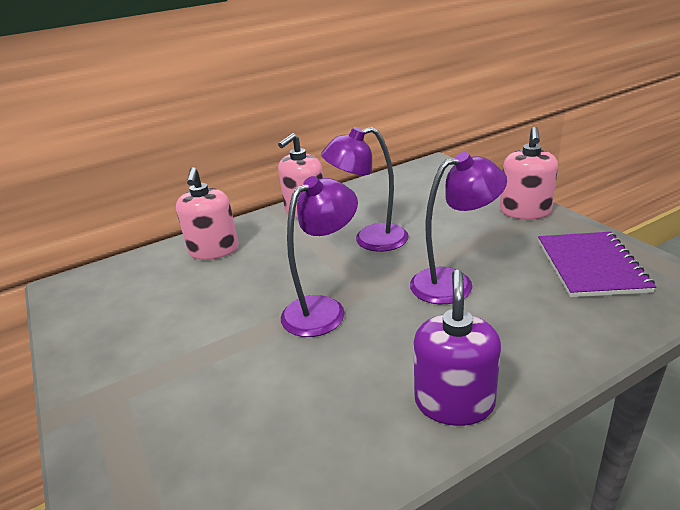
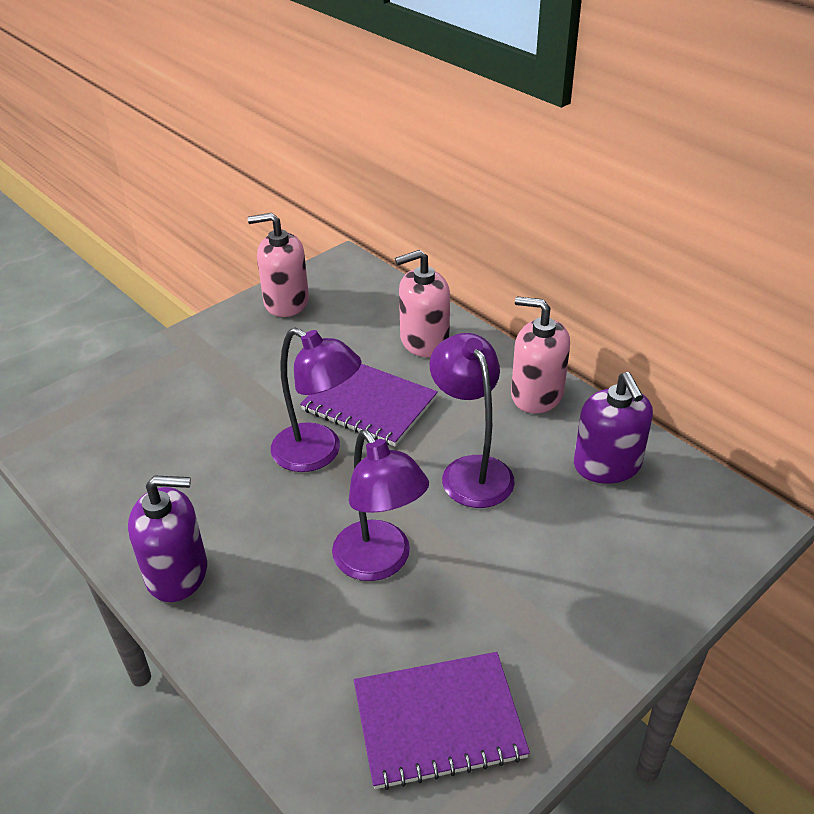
camera: 75 degrees right, 10 degrees up
pink soap dispenser [500,127,558,220] -> pink soap dispenser moved to [247,213,309,317]
none -> purple notebook [300,364,438,446]
none -> purple soap dispenser [574,372,653,484]

